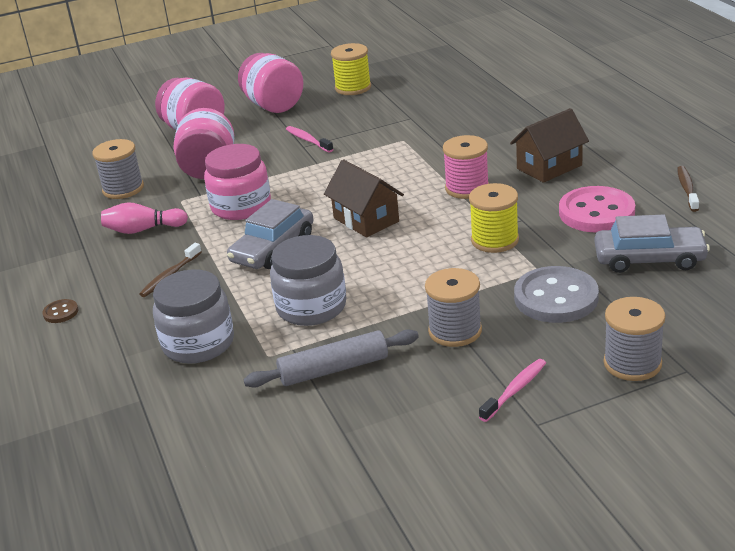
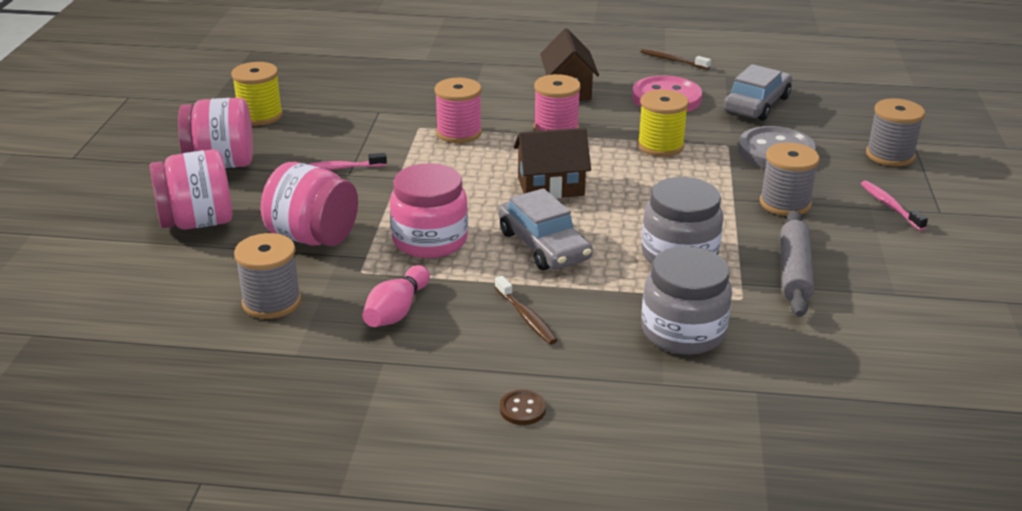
camera: 65 degrees left, 0 degrees up
none -> pink spool [435,78,482,143]

